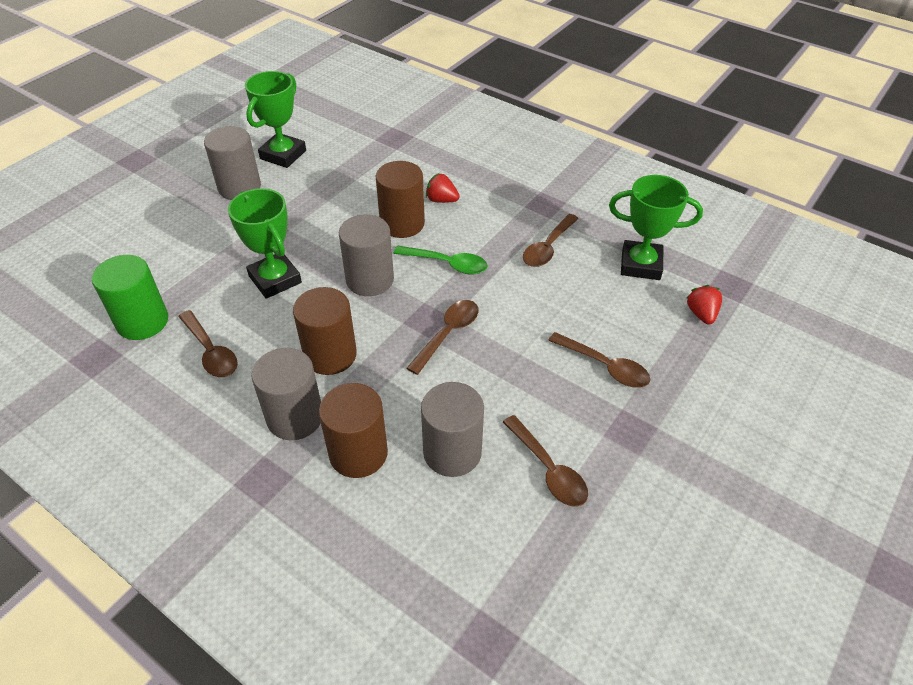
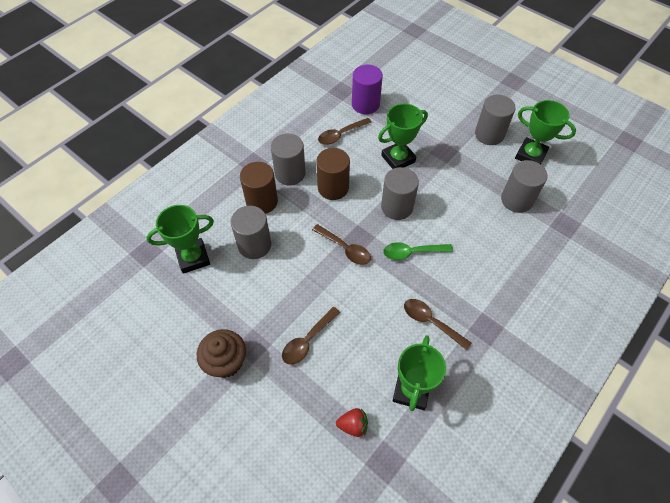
camera: 95 degrees right, 10 degrees up
green cylinder [92,255,168,340] -> purple cylinder [352,65,383,114]
brown cylinder [376,161,425,238] -> none
green spoon [393,246,488,274] -> green spoon turned 60 degrees clockwise [383,242,453,260]
red strawberry [426,173,460,203] -> none
brown spoon [503,415,588,507] -> none
none -> green trophy [146,205,214,274]
none -> brown cupcake [197,329,246,378]
none -> grey cylinder [501,160,547,213]

